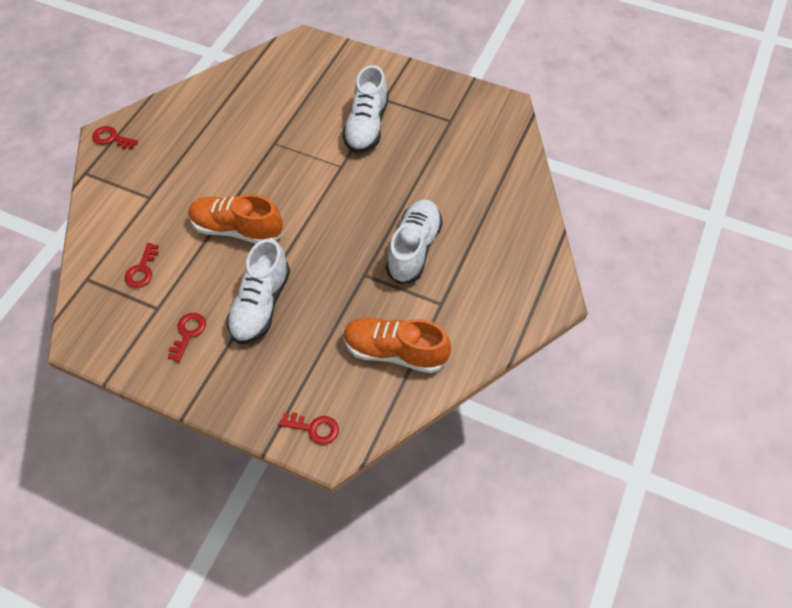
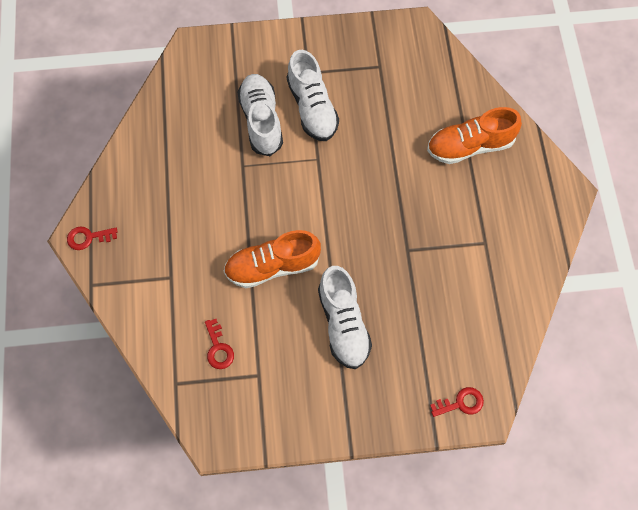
camera: 30 degrees left, 10 degrees up
red key [168,313,206,362] -> none
orange shoe [343,318,451,373] -> orange shoe moved to [427,107,522,164]
white shoe [386,200,443,284] -> white shoe moved to [237,74,283,156]

